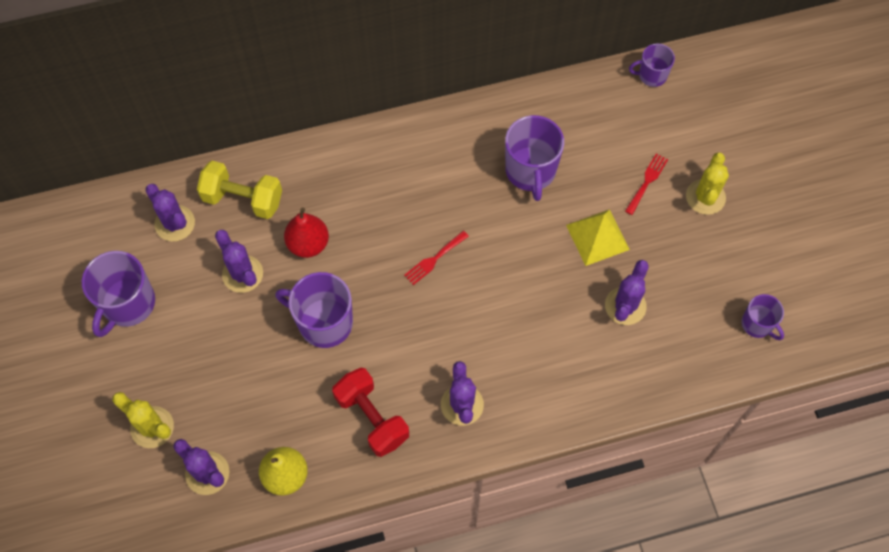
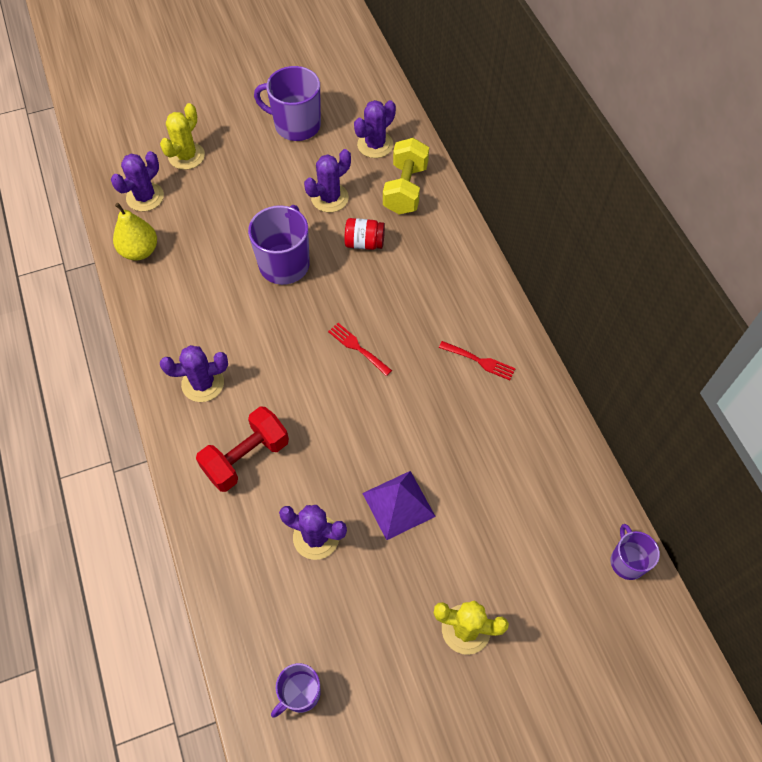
camera: 85 degrees right, 5 degrees down
red pear [284,207,329,258] -> red jar [344,218,385,250]
red dumbbell [332,368,409,457] -> red dumbbell moved to [196,406,289,492]
purple mug [505,115,564,201] -> none
yellow pyramid [566,209,630,266] -> purple pyramid [362,471,436,540]
red fork [625,154,668,215] -> red fork moved to [439,341,516,380]

